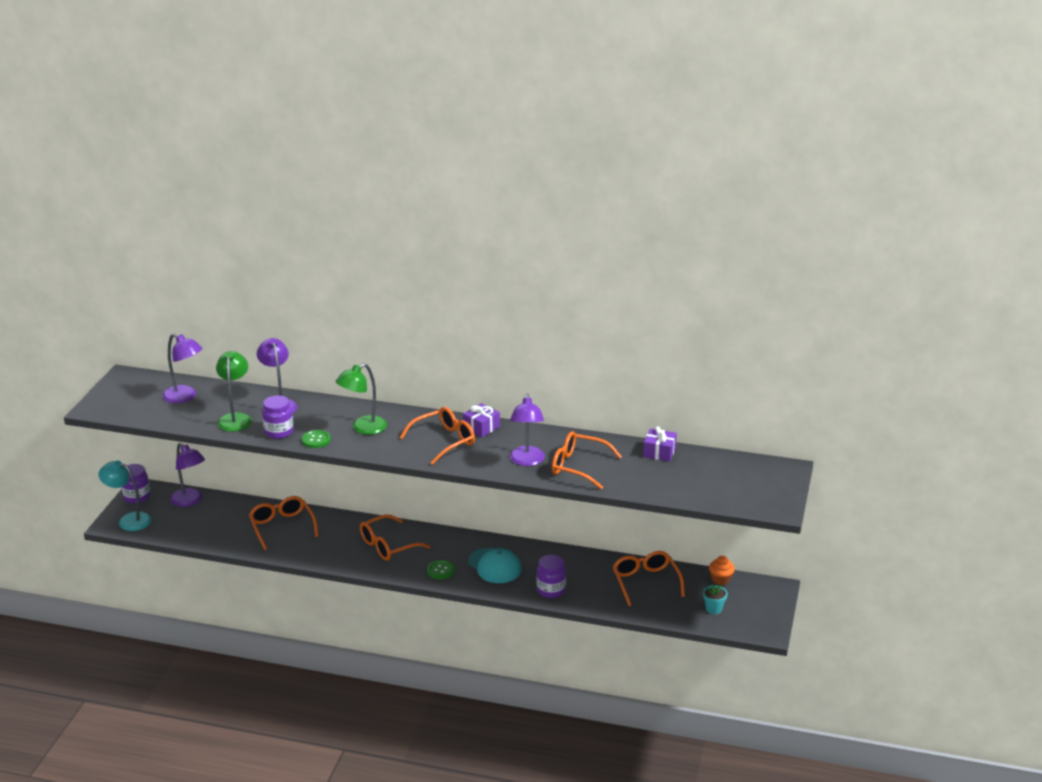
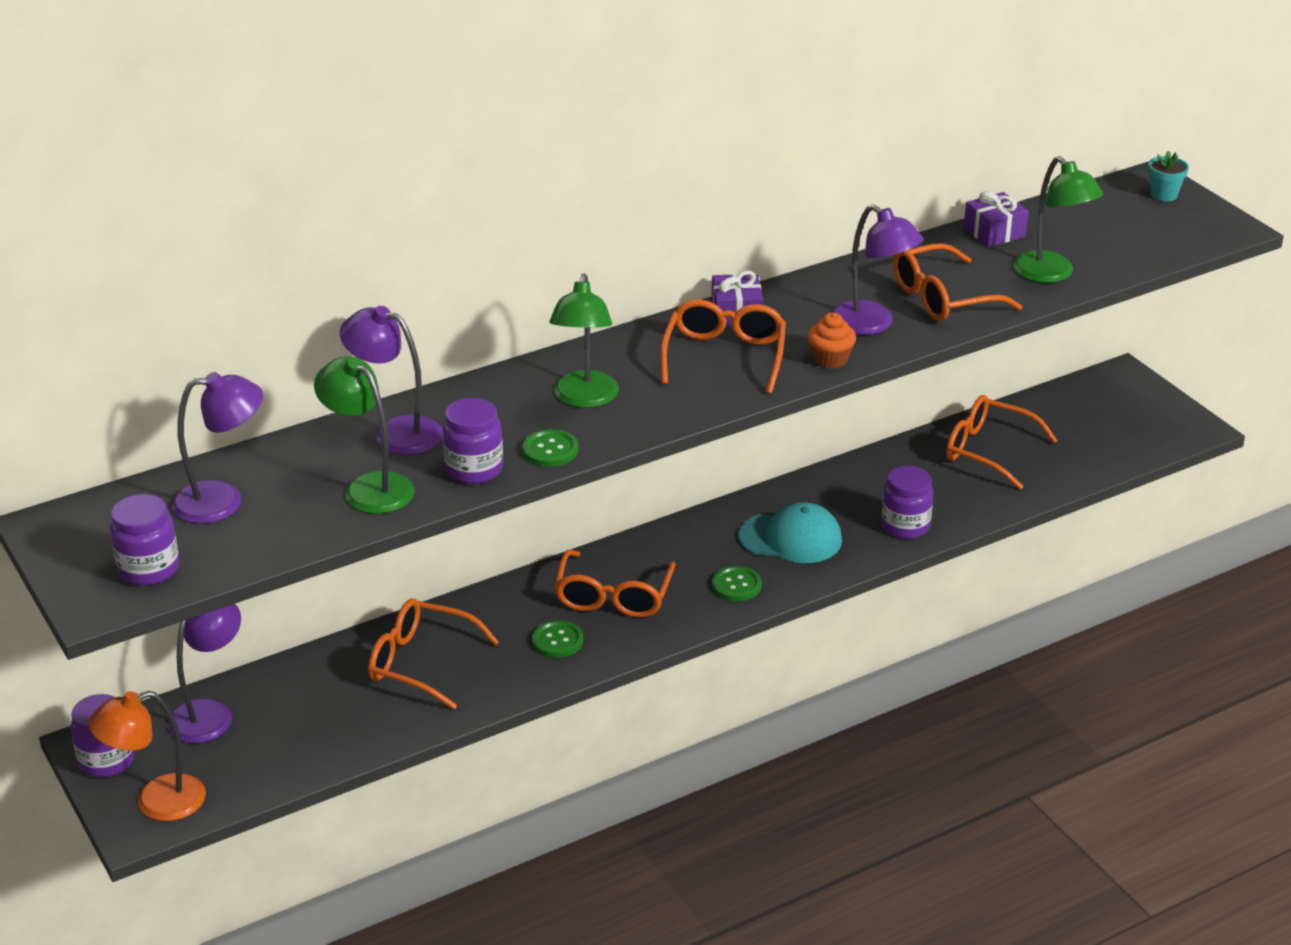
camera: 45 degrees left, 5 degrees up
turquoise lamp [98,460,152,531] -> orange lamp [88,691,206,821]
purple lamp [170,442,205,507] -> purple lamp turned 60 degrees counterclockwise [167,604,241,743]
turquoise flower pot [703,584,727,614] -> turquoise flower pot moved to [1148,151,1189,202]
orange cupcake [709,556,735,585] -> orange cupcake moved to [808,313,856,369]
none -> purple jar [110,494,179,586]
none -> green button [532,620,583,658]
none -> green lamp [1013,156,1103,283]

